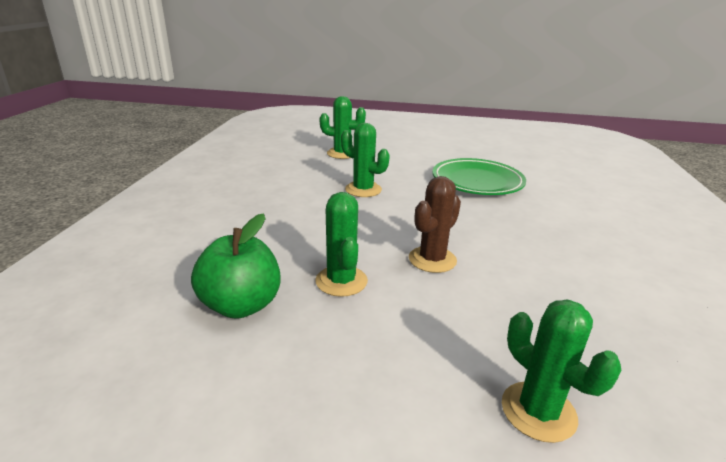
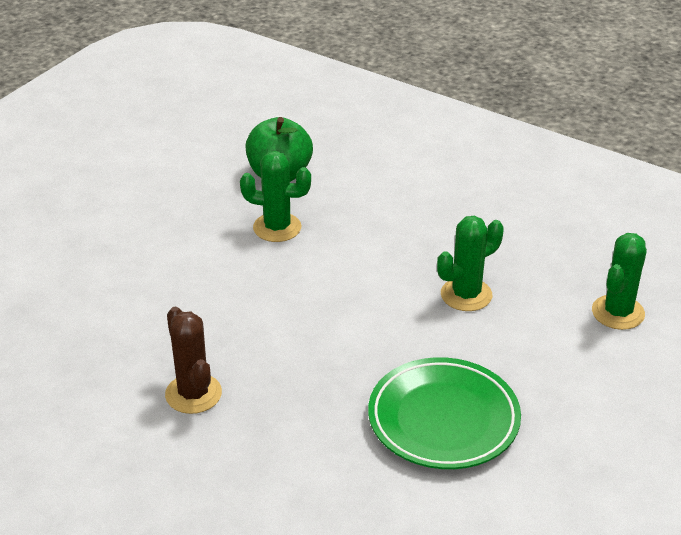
camera: 115 degrees right, 10 degrees up
brown cactus [409,176,461,273] -> brown cactus moved to [165,307,222,414]
green cactus [502,300,621,443] -> none

